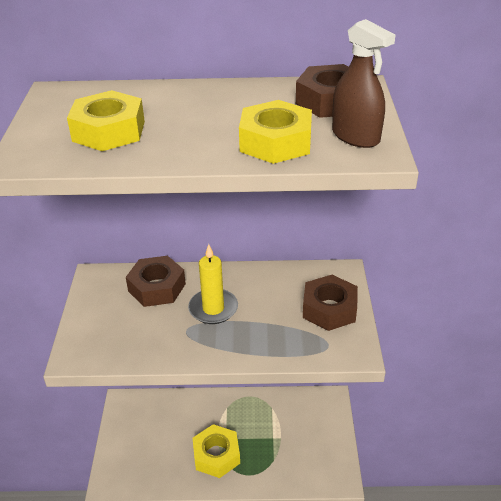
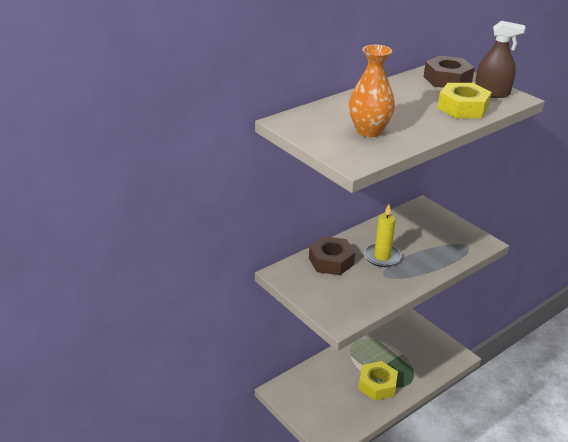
camera: 40 degrees left, 5 degrees down
yellow nut [67,90,145,151] -> orange vase [349,45,395,137]
brown nut [303,275,358,331] -> none

